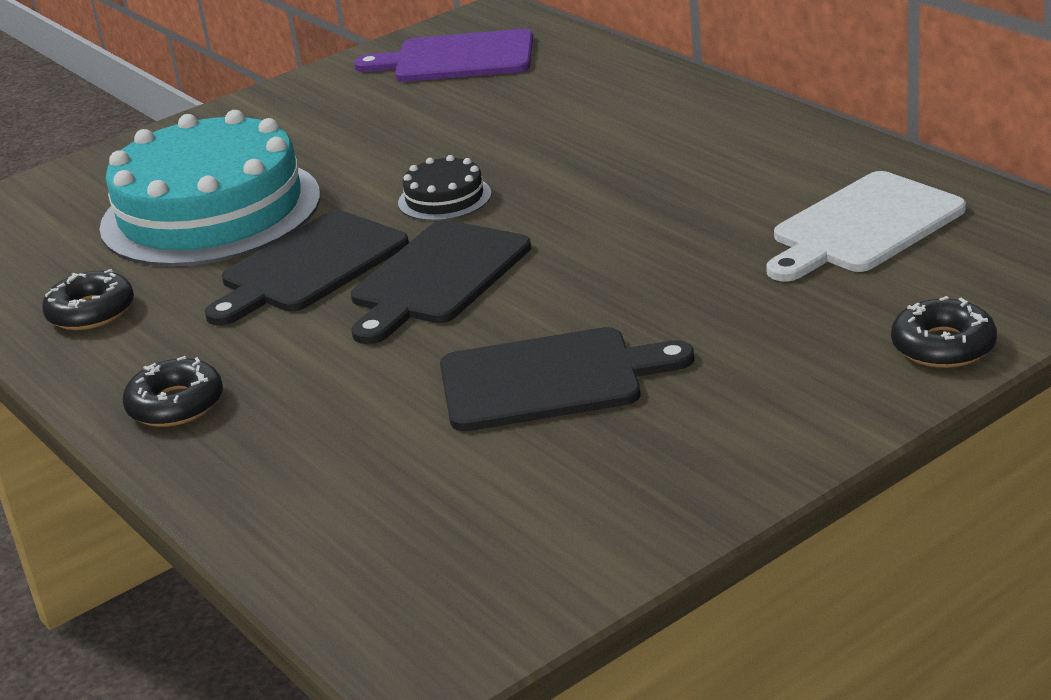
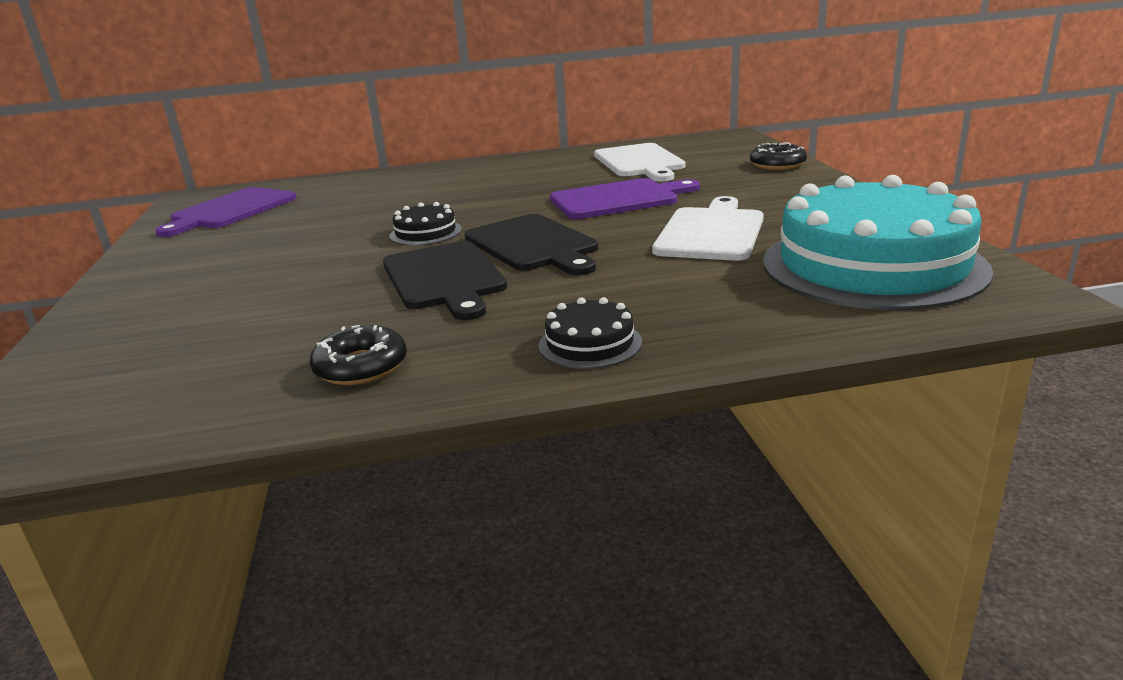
camera: 65 degrees left, 5 degrees down
turquoise cake [99,110,320,267] -> turquoise cake moved to [763,175,993,310]
black donut [122,356,223,427] -> black cake [538,297,642,369]
black cutting board [440,327,694,431] -> white cutting board [652,196,764,261]
none -> purple cutting board [550,178,700,219]

